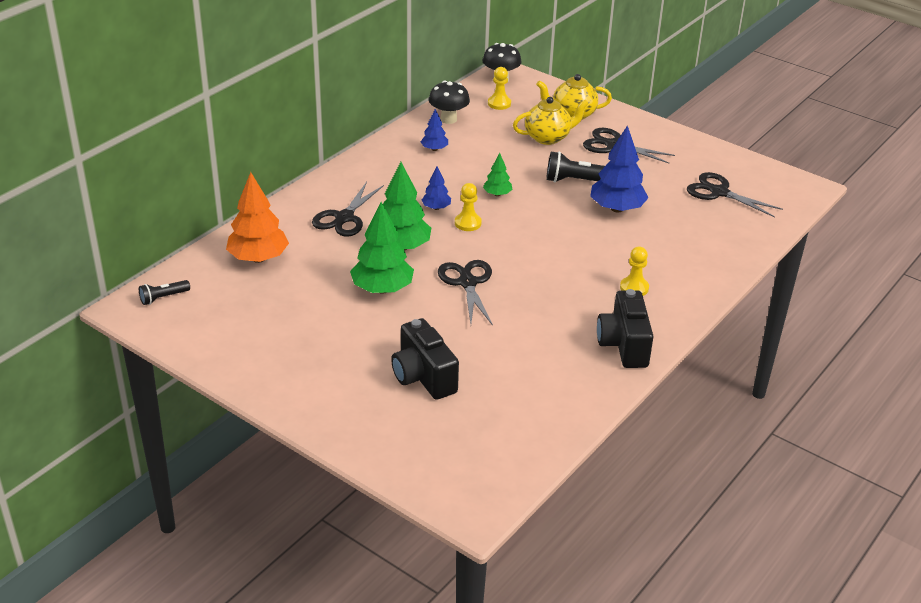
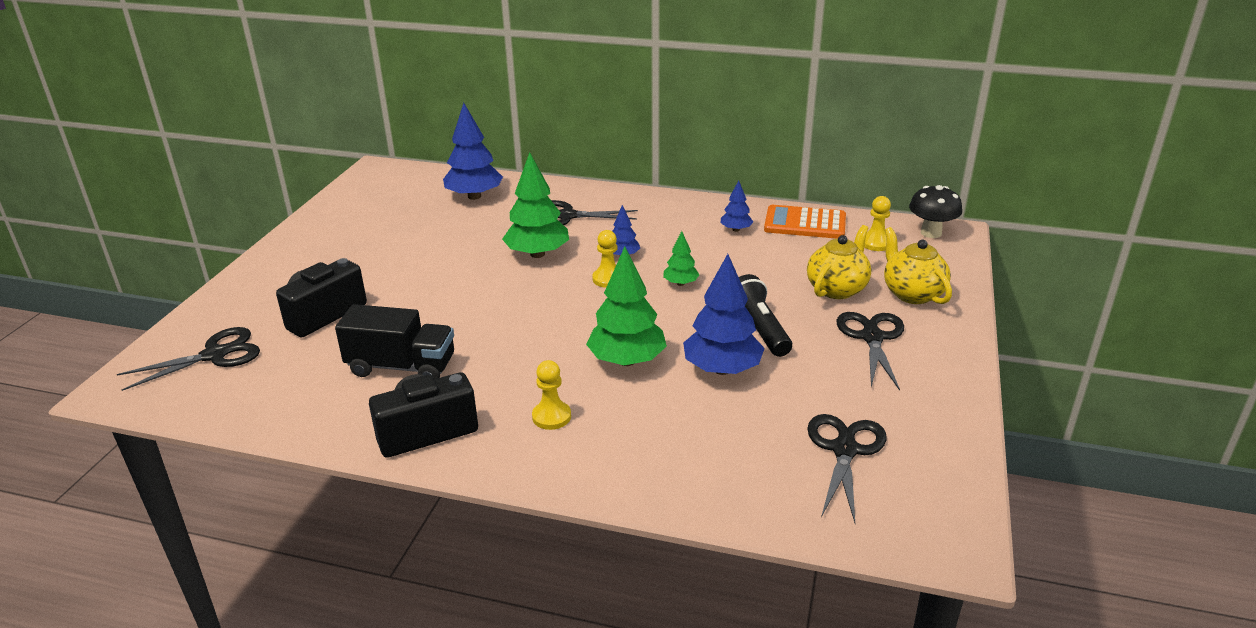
camera: 70 degrees right, 5 degrees down
black flashlight [139,280,190,305] -> none
orange tree [226,172,289,263] -> blue tree [443,103,503,200]
green tree [350,202,414,294] -> green tree moved to [586,246,667,366]
black mushroom [429,81,470,124] -> orange calculator [764,205,846,239]
black scissors [438,260,493,326] -> black scissors moved to [117,327,260,391]
yellow teapot [513,97,589,145] -> yellow teapot turned 105 degrees counterclockwise [807,225,871,299]
none -> black truck [335,304,454,379]

